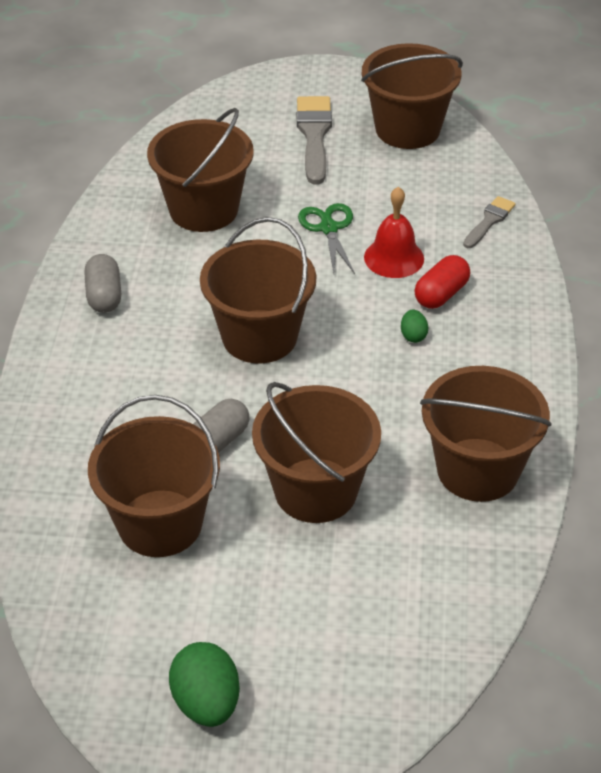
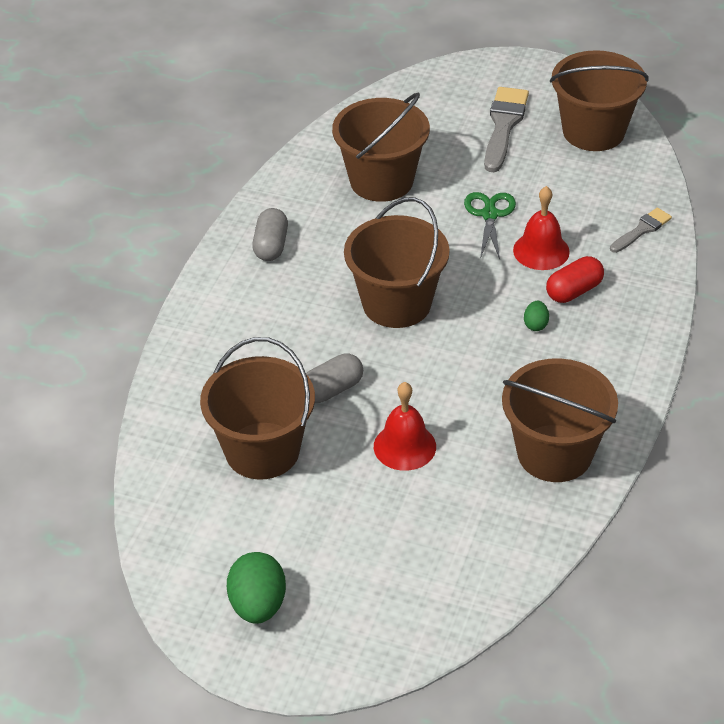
camera: 15 degrees right, 0 degrees up
brown bucket [252,382,381,523] -> red bell [374,382,436,471]

